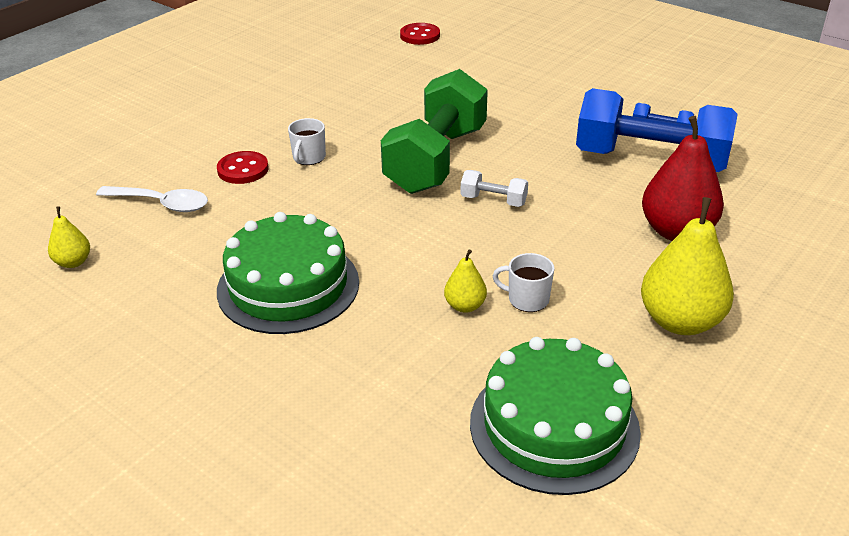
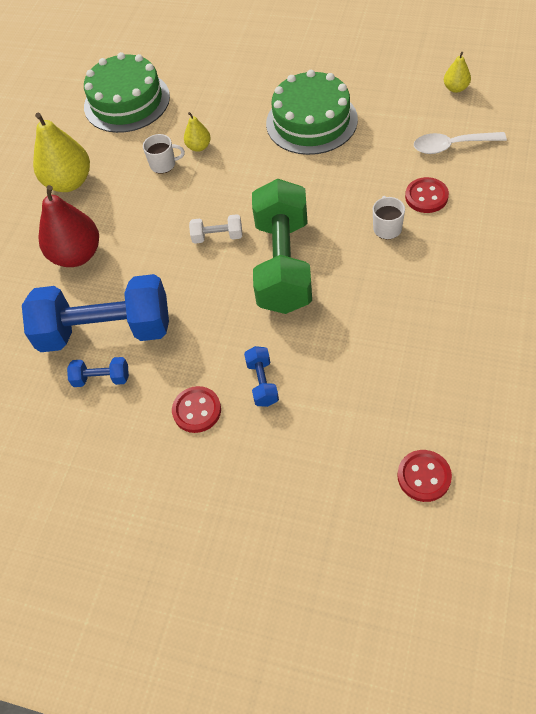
camera: 165 degrees right, 20 degrees up
none -> red button [172,386,221,433]
none -> blue dumbbell [244,346,279,407]

